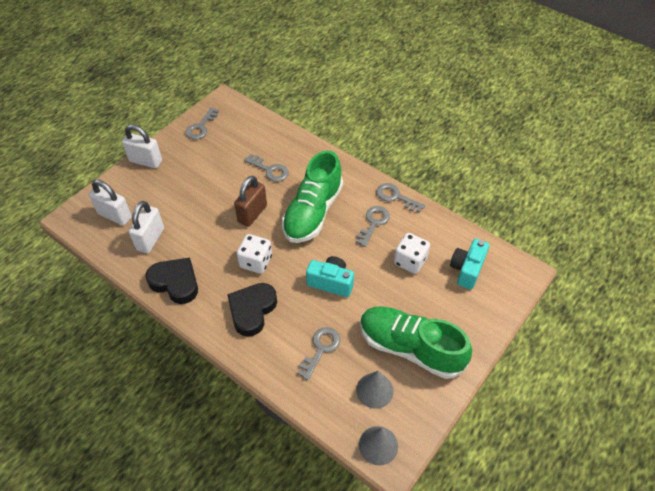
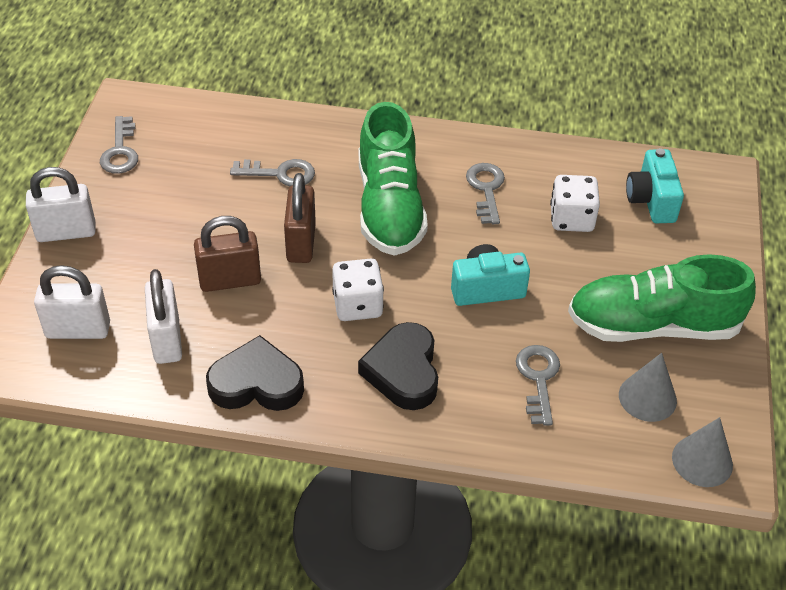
camera: 30 degrees left, 5 degrees down
grey key [376,183,425,213] -> none
none -> brown padlock [194,216,261,292]

